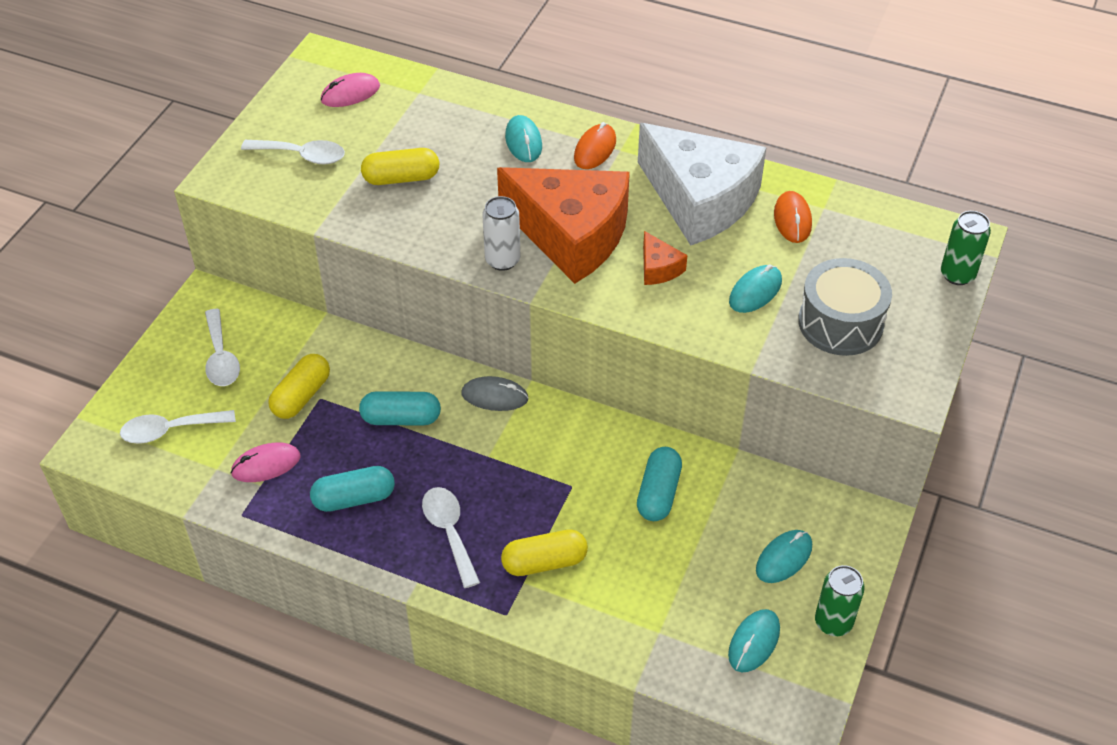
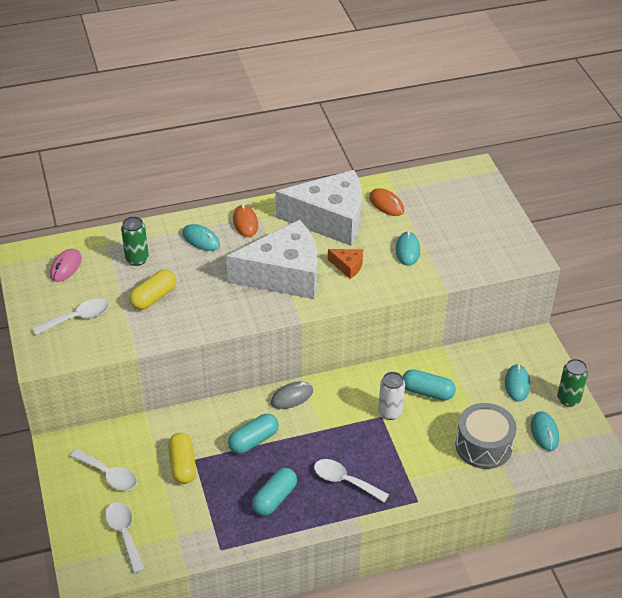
camera: 40 degrees left, 5 degrees down
white spoon [120,410,236,444] -> white spoon turned 120 degrees clockwise [105,502,145,573]
pink mouse [231,443,300,482] -> none
white can [482,196,520,271] -> white can moved to [379,372,405,420]
orange cheese [497,167,630,284] -> white cheese [226,220,317,299]
yellow capsule [501,529,588,576] -> none
turquoise capsule [637,447,682,521] -> turquoise capsule turned 45 degrees counterclockwise [402,369,456,401]
grey drum [798,258,892,356] -> grey drum moved to [455,403,517,469]
green can [941,211,991,285] -> green can moved to [121,216,149,266]

